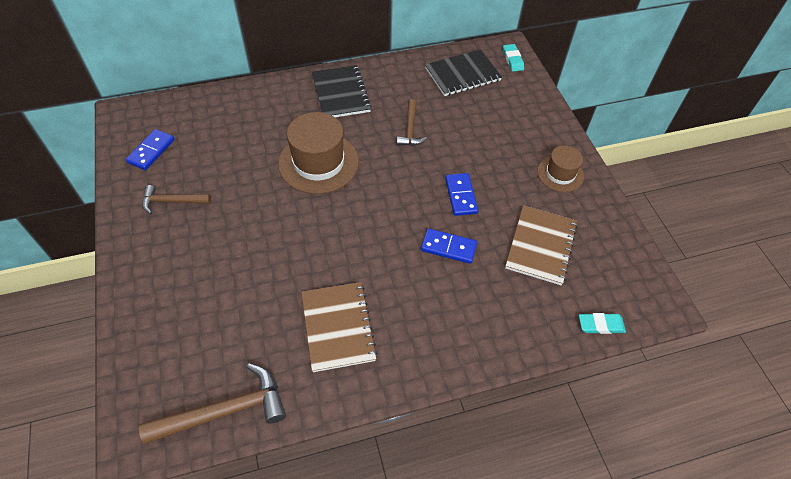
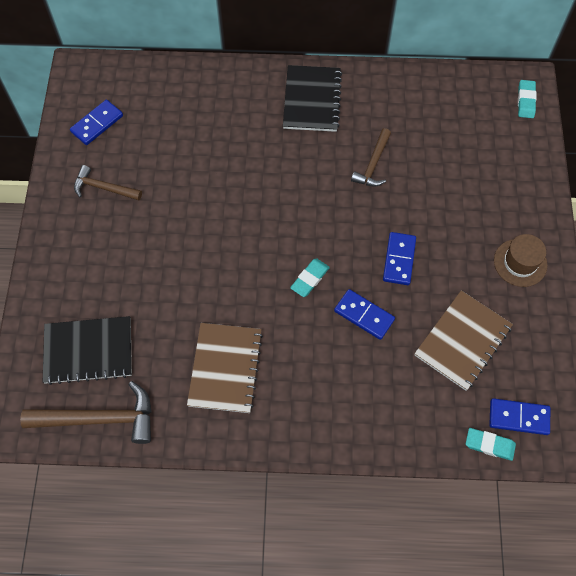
camera: 20 degrees right, 10 degrees up
brown hat [278,112,359,194] -> none
black notebook [425,49,502,96] -> black notebook moved to [43,316,132,385]
none -> turquoise eraser [290,258,330,297]
none -> blue domino [489,398,550,435]

